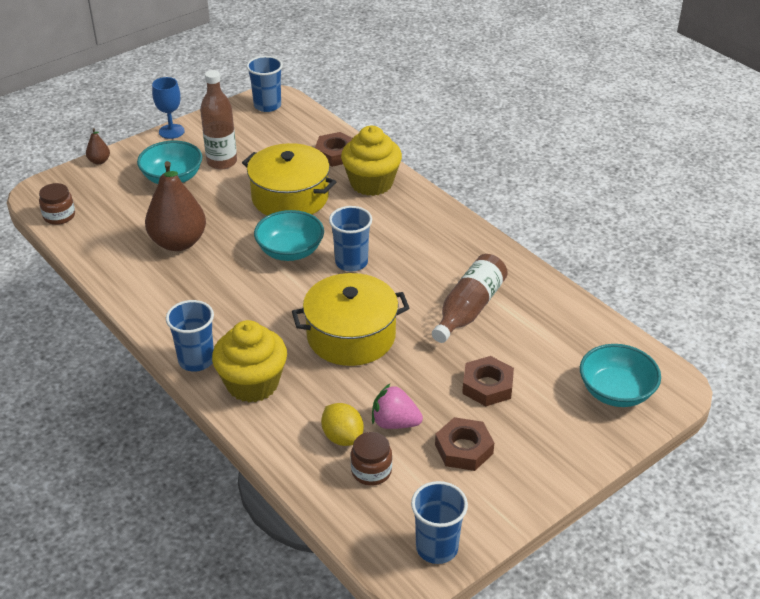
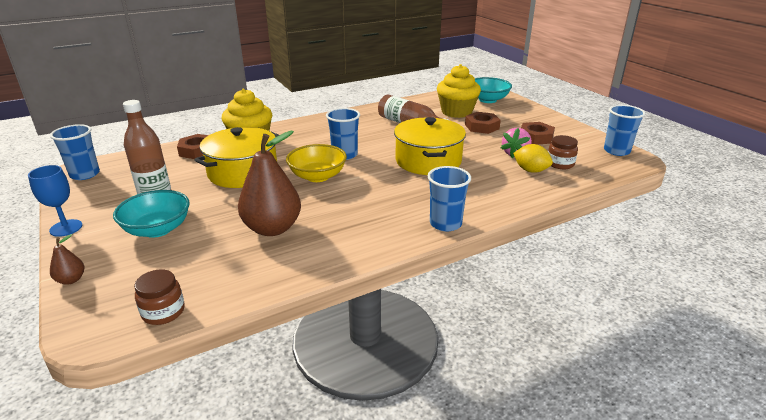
camera: 80 degrees left, 10 degrees down
yellow cupcake [212,320,287,402] -> yellow cupcake moved to [437,64,481,118]
turquoise bowl [254,210,324,261] -> yellow bowl [286,144,347,182]
yellow lemon [321,403,364,446] -> yellow lemon turned 60 degrees clockwise [513,144,553,173]

